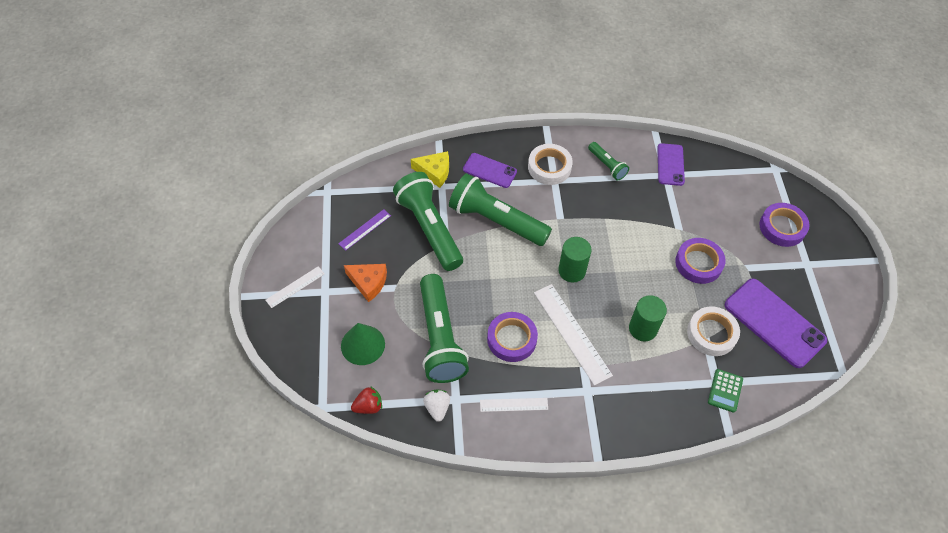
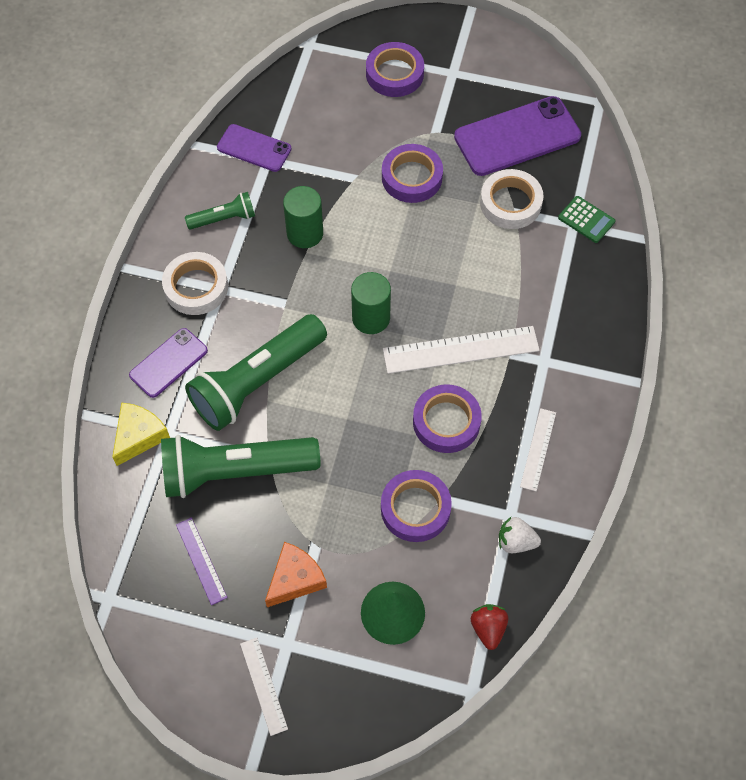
camera: 70 degrees left, 5 degrees up
green flashlight [420,274,469,383] -> purple tape [381,470,452,542]
green cylinder [629,295,667,341] -> green cylinder moved to [283,186,323,248]

